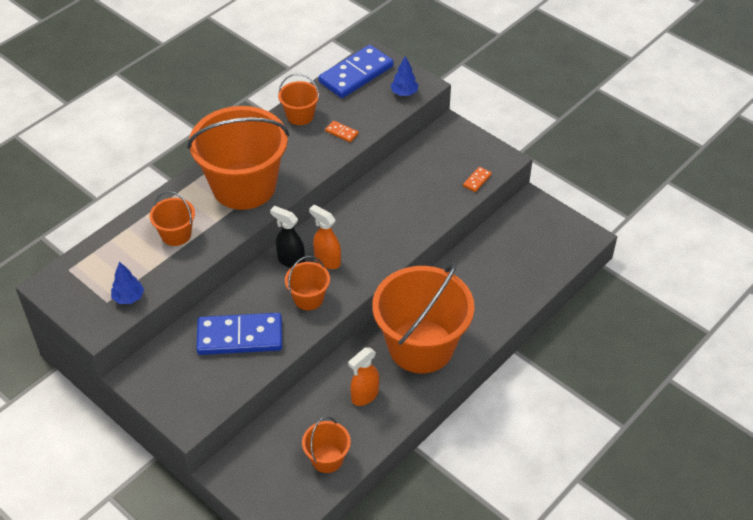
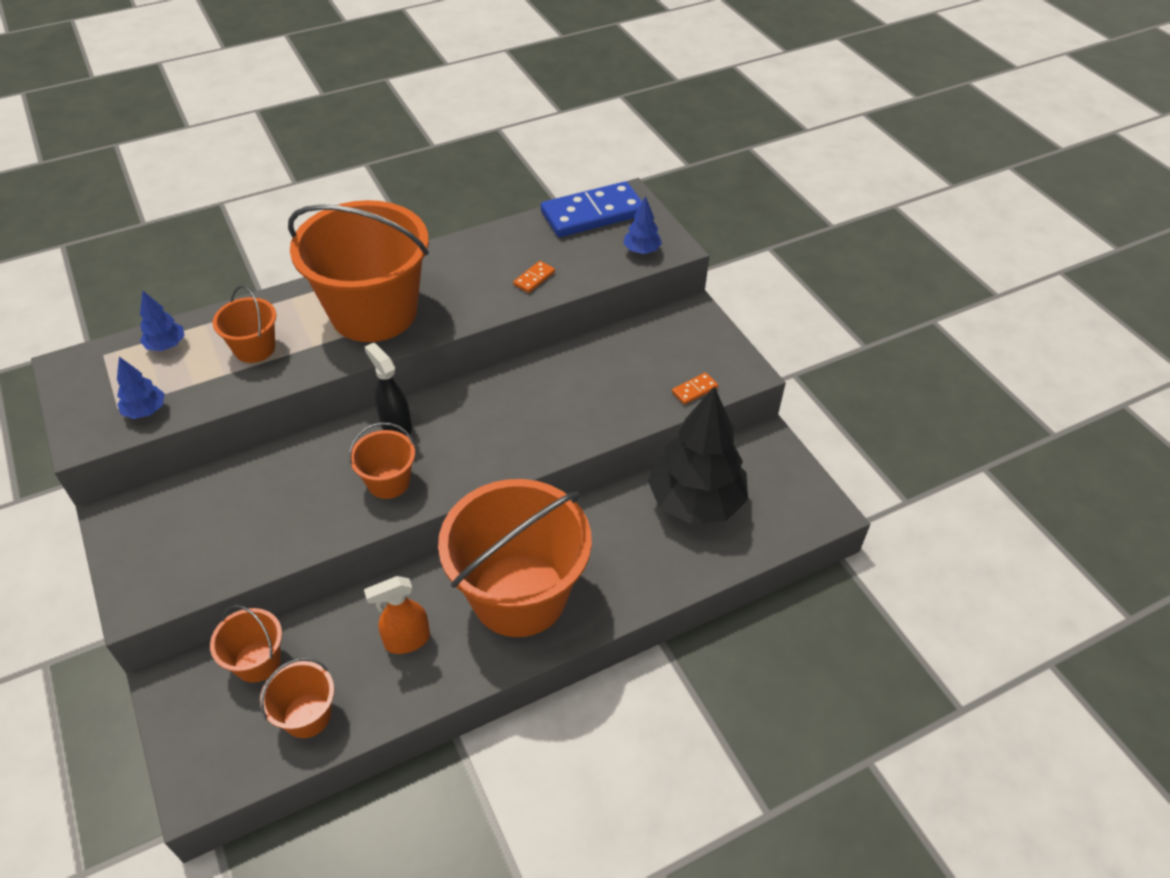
camera: 20 degrees right, 0 degrees up
blue domino [196,313,282,355] -> none
orange bucket [278,74,319,125] -> orange bucket moved to [210,605,282,683]
orange spray bottle [309,205,341,269] -> none
orange domino [325,121,358,142] -> orange domino turned 75 degrees clockwise [513,261,555,293]
none -> blue tree [140,291,185,351]
none -> black tree [648,386,748,524]

